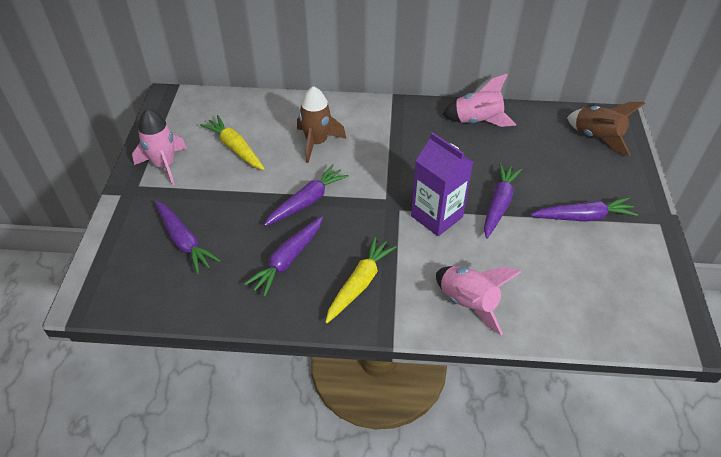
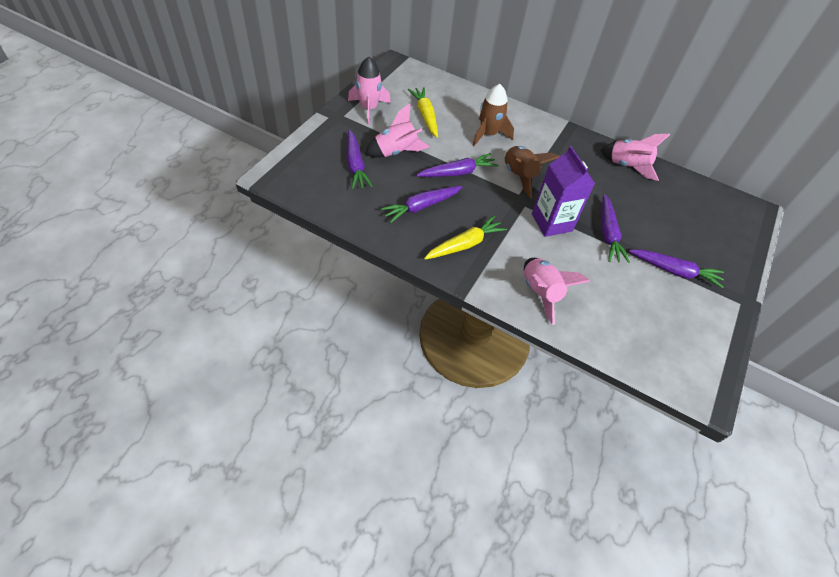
camera: 20 degrees right, 5 degrees up
purple carrot [484,163,522,239] -> purple carrot turned 135 degrees clockwise [602,194,630,263]
brown rocket [567,102,645,156] -> brown rocket moved to [505,146,560,198]
none -> pink rocket [365,104,430,158]

